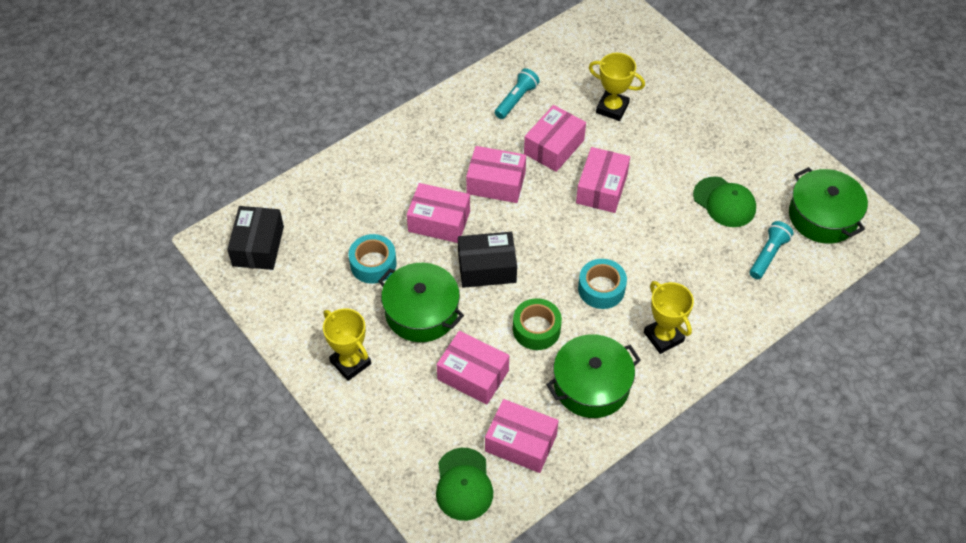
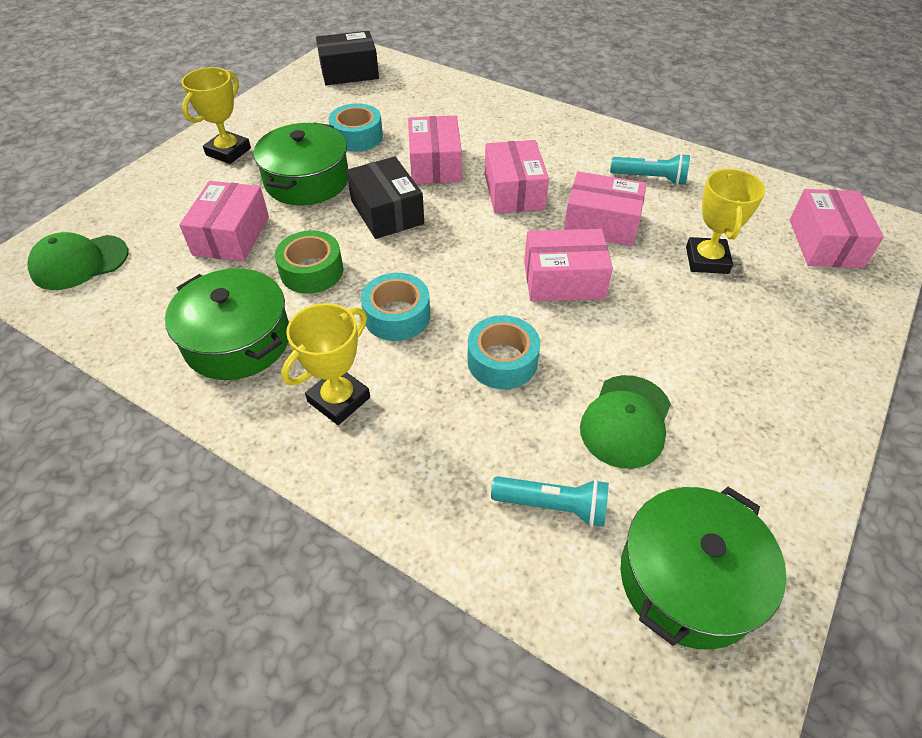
camera: 70 degrees right, 5 degrees down
pink box [485,399,559,473] -> pink box moved to [790,189,884,268]
none -> turquoise tape [467,315,540,389]

